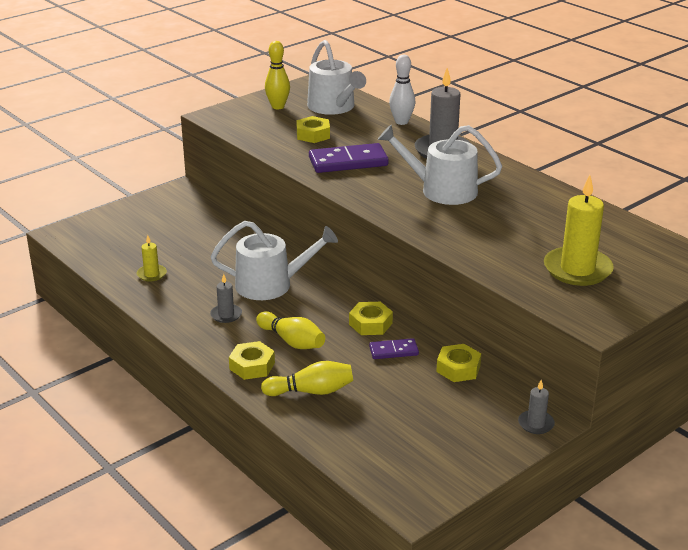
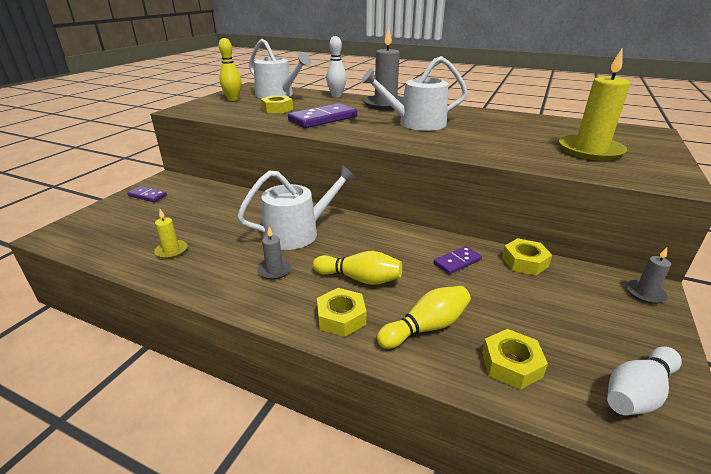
camera: 25 degrees left, 0 degrees up
yellow nut [349,302,393,335] -> yellow nut moved to [482,329,548,390]
none -> purple domino [127,186,167,202]
none -> white bowling pin [607,347,682,415]

